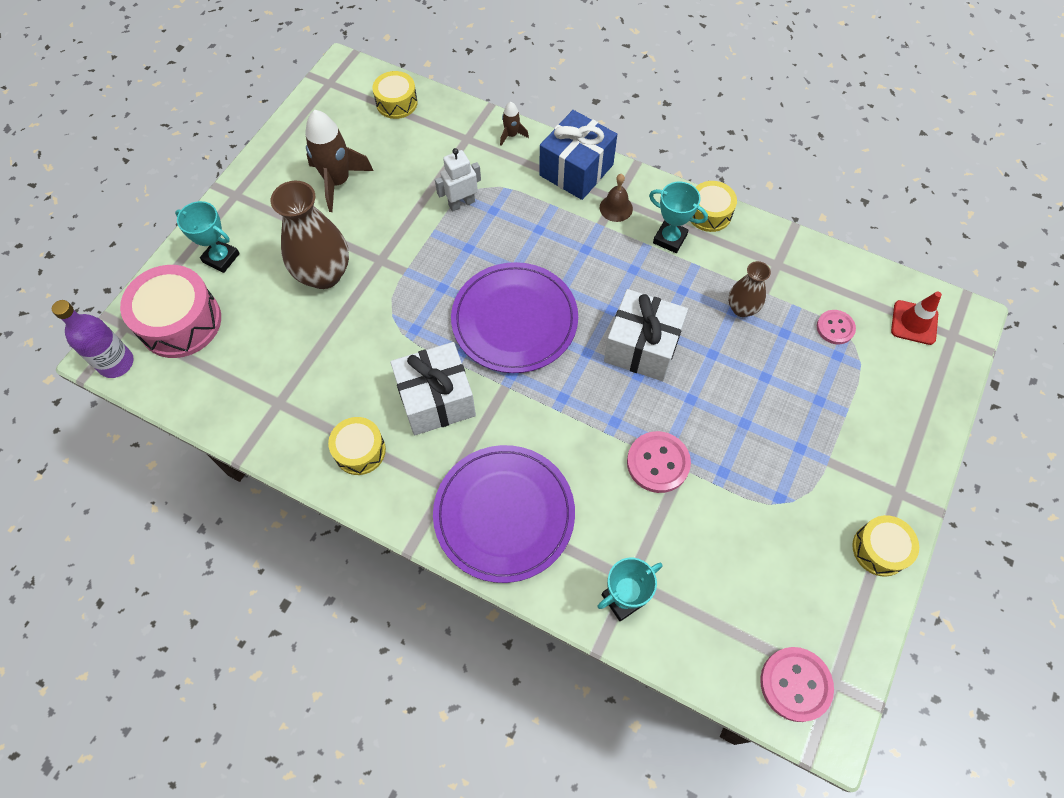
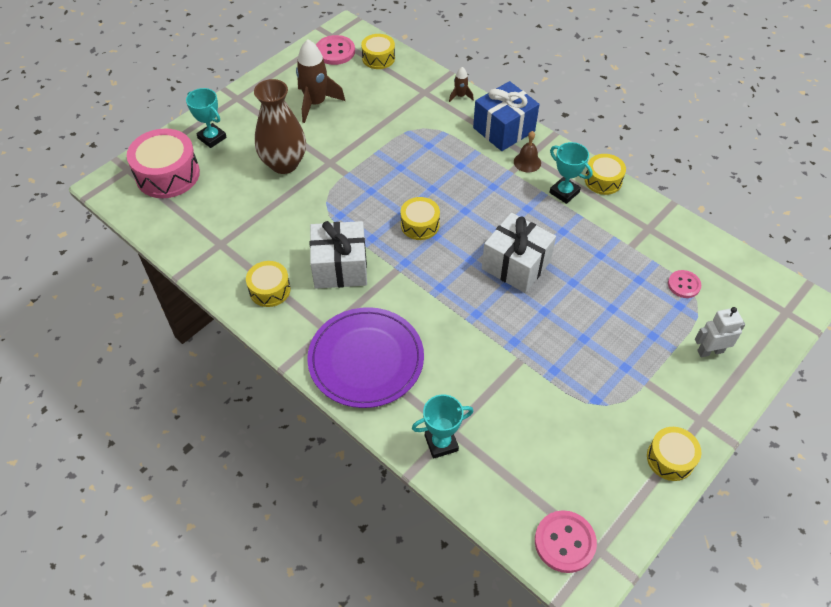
camera: 15 degrees right, 10 degrees down
purple bottle [52,300,133,378] -> none
white robot [435,148,481,211] -> white robot moved to [695,307,745,357]
purple plate [451,262,578,373] -> yellow drum [400,197,440,240]
pink button [627,431,691,493] -> pink button moved to [316,35,355,65]
brown vase [728,261,771,317] -> none
red traffic cone [891,292,942,345] -> none

